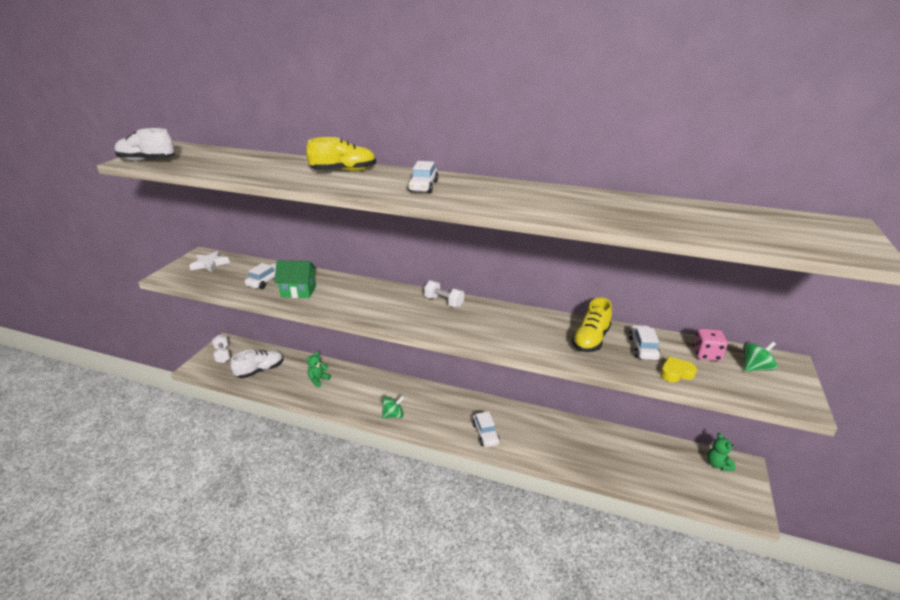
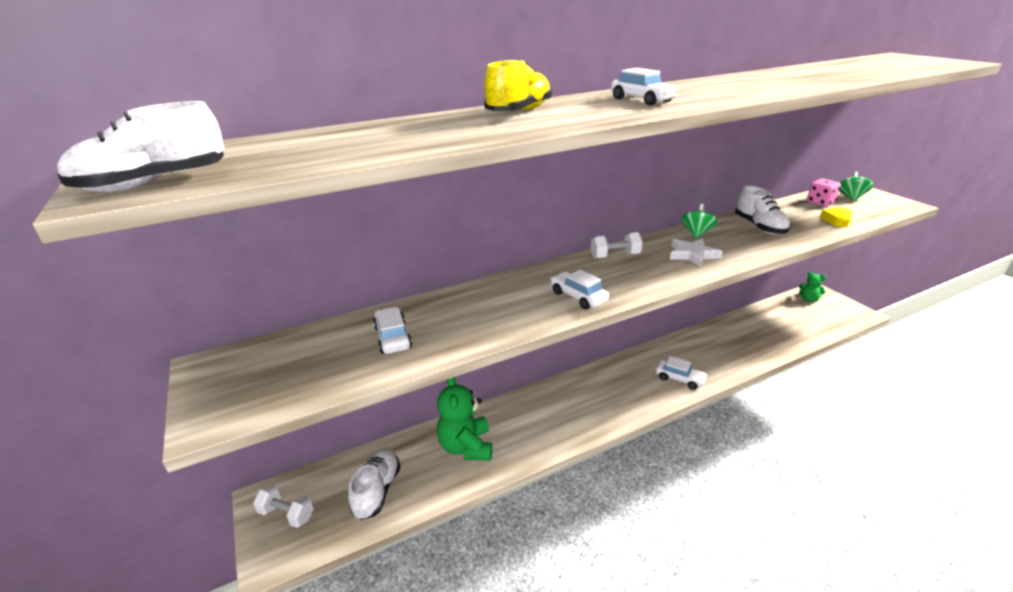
camera: 45 degrees left, 0 degrees up
white star [189,251,230,272] -> white star moved to [670,238,723,267]
green house [274,260,317,298] -> none
green teddy bear [306,351,331,387] -> green teddy bear [437,377,492,461], size x1.83
green spinning top [382,396,404,419] -> green spinning top moved to [681,204,718,238]
yellow shoe [571,298,612,352] -> white shoe [735,185,790,235]
white car [629,325,660,360] -> white car moved to [550,269,609,309]

